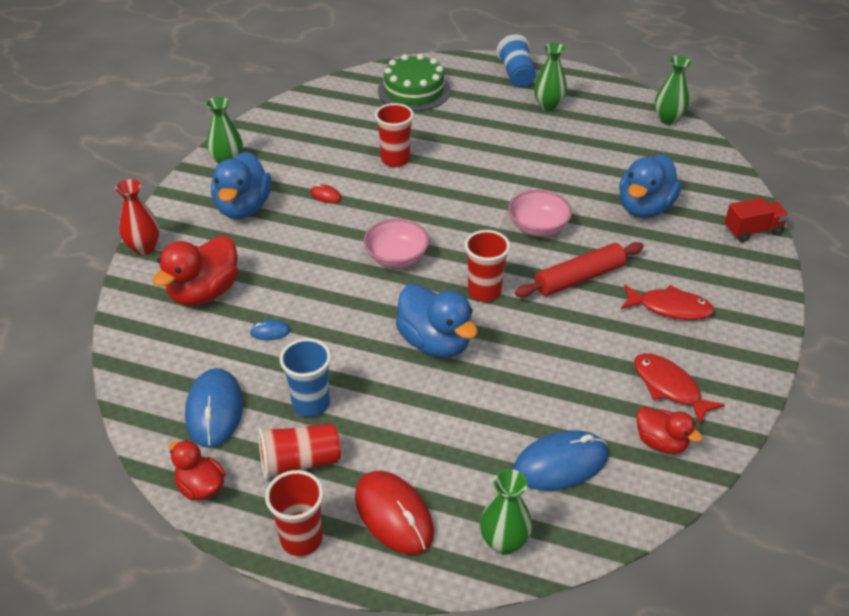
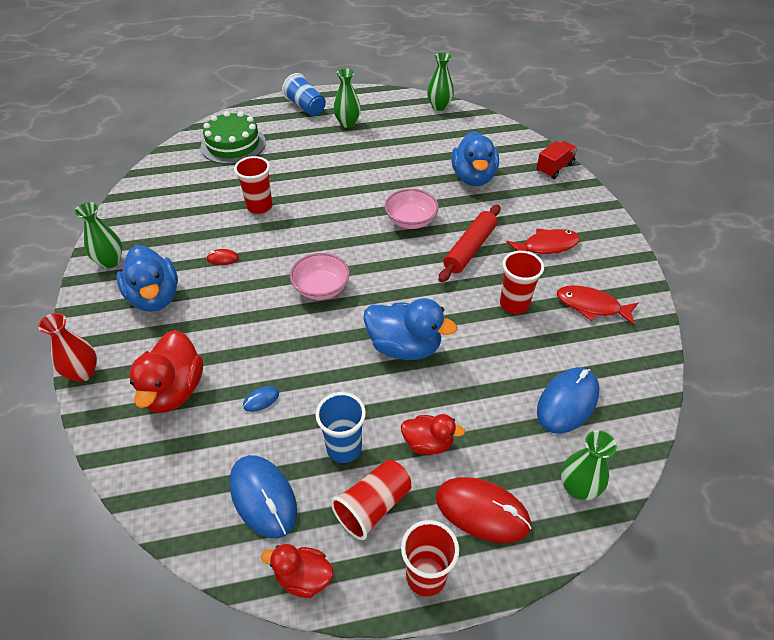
camera: 30 degrees left, 5 degrees up
red cup [465,230,510,302] -> red cup moved to [500,251,544,314]
red duck [636,407,702,454] -> red duck moved to [401,414,465,455]

